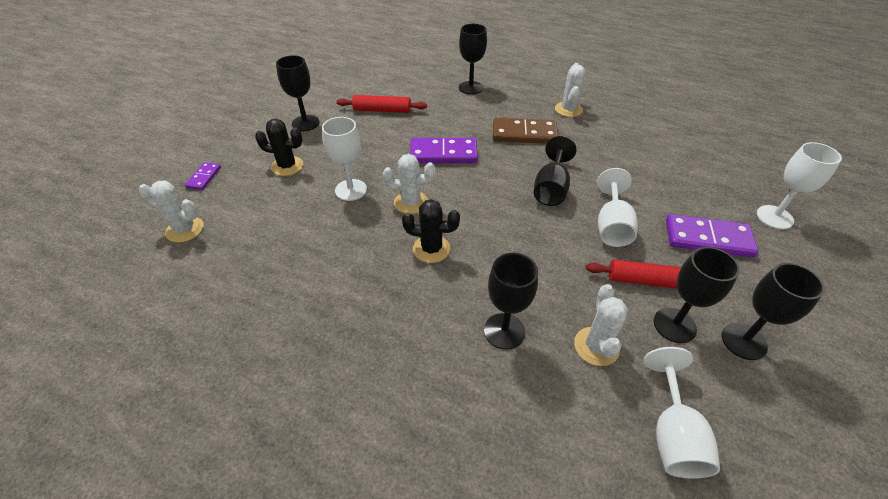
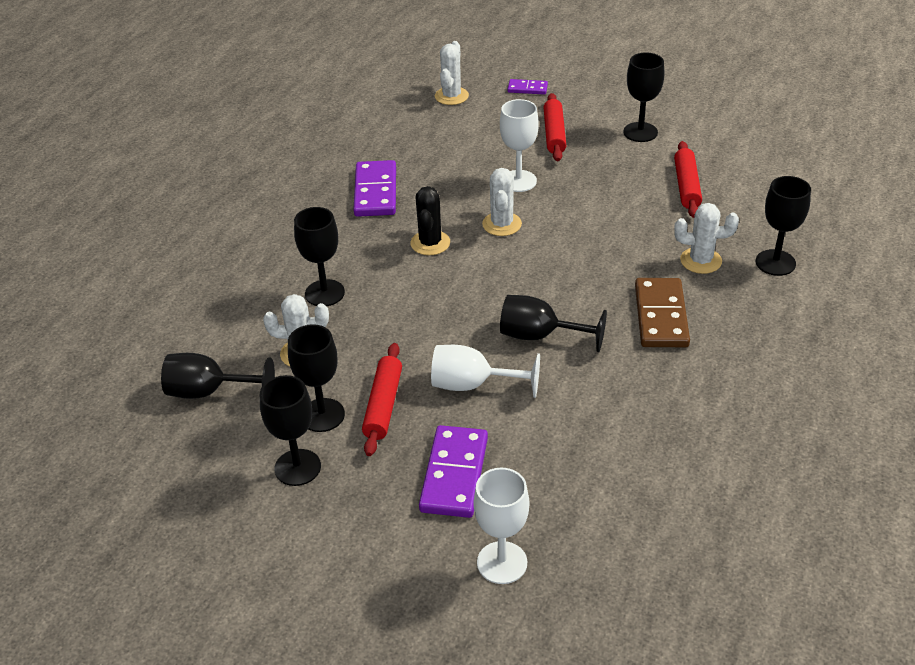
camera: 90 degrees right, 5 degrees down
black cactus [255,119,303,176] -> red rolling pin [543,93,567,161]
purple domino [410,138,478,163] -> purple domino moved to [353,160,396,217]
white cactus [555,63,586,117] -> white cactus moved to [674,203,739,274]
white goblet [644,347,720,479] -> black goblet [161,353,275,399]

